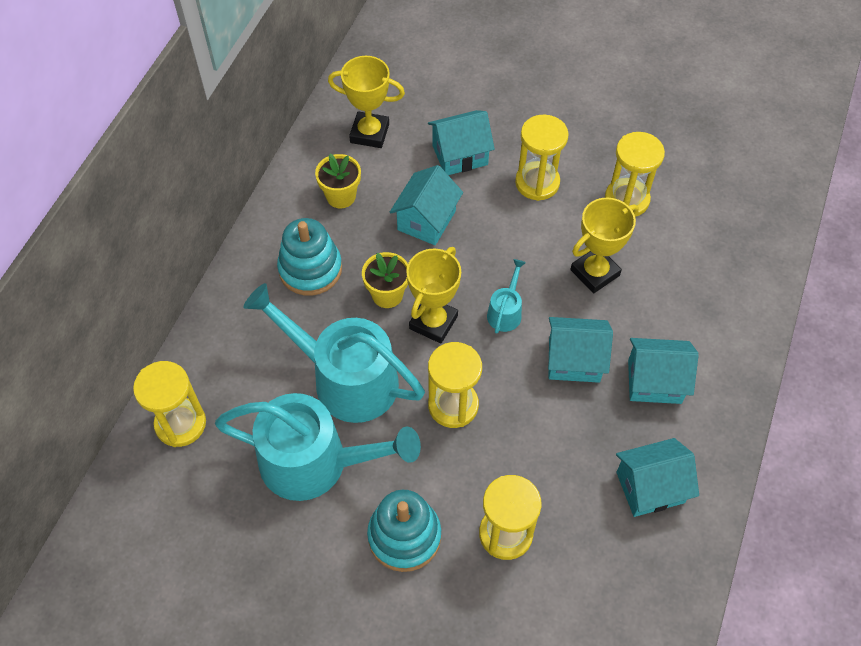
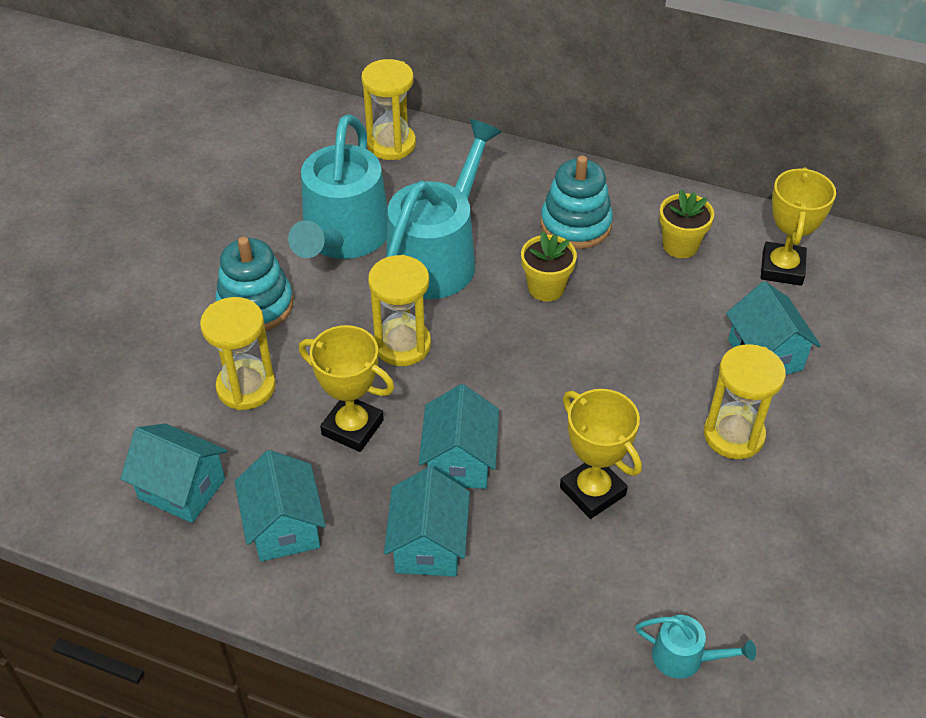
camera: 90 degrees right, 10 degrees down
turquoise house [390,165,463,245] -> turquoise house moved to [120,423,227,523]
yellow trophy [406,247,461,344] -> yellow trophy moved to [299,325,394,452]
turquoise watering can [487,259,526,334] -> turquoise watering can moved to [635,615,756,679]
yellow hourglass [605,132,665,216] -> none

